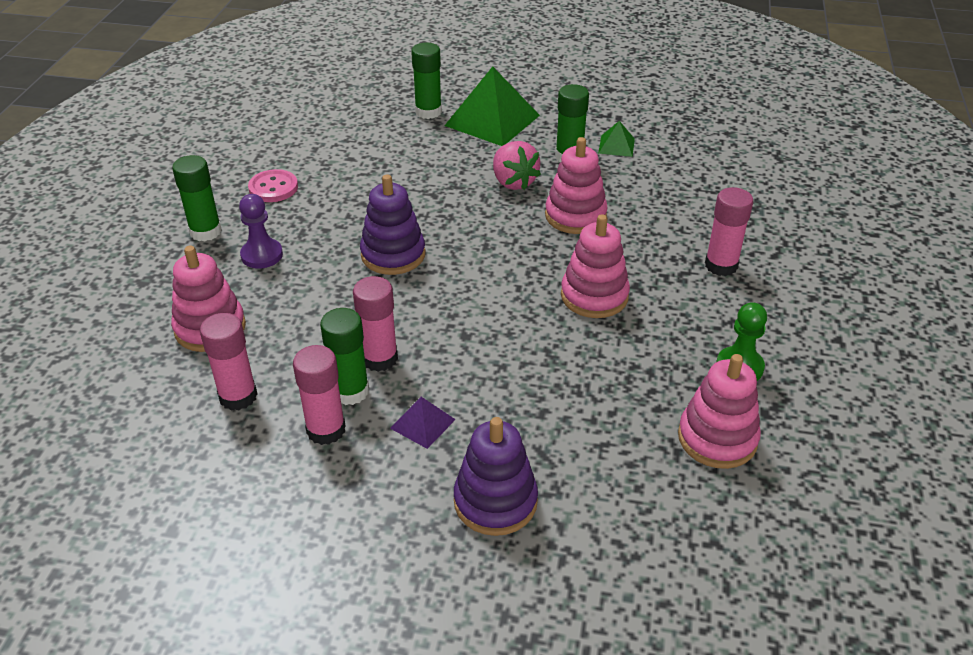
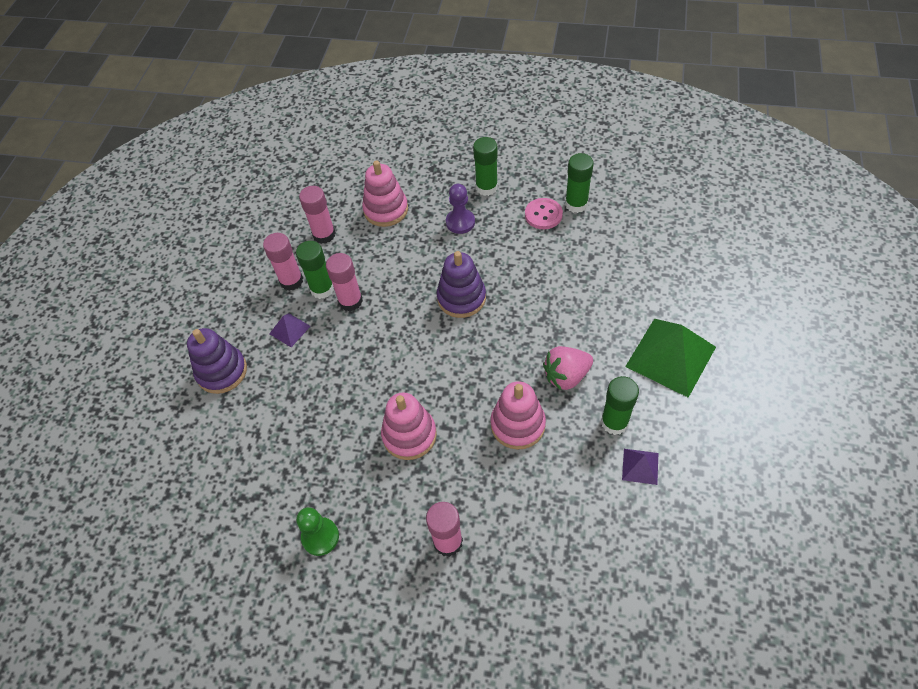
camera: 95 degrees right, 15 degrees up
green glue stick [411,43,442,119] -> green glue stick moved to [565,153,594,213]
green pyramid [598,121,635,157] -> purple pyramid [622,449,658,485]
pink stacking toy [678,354,761,469] -> none

